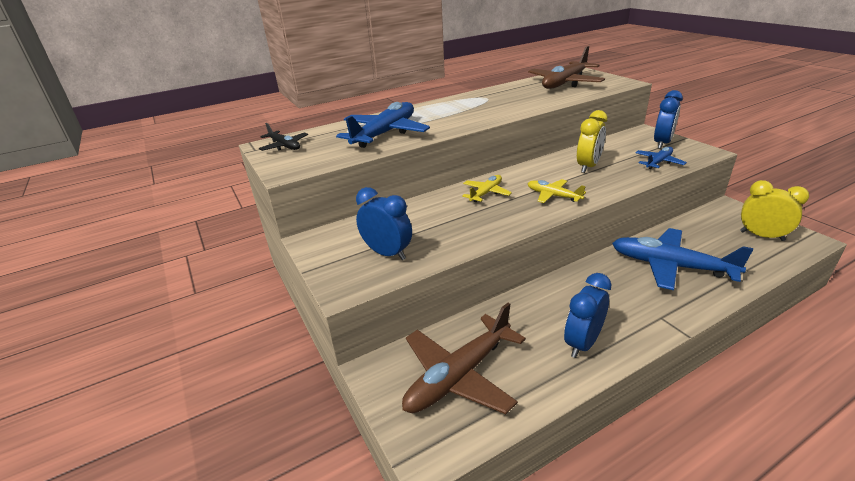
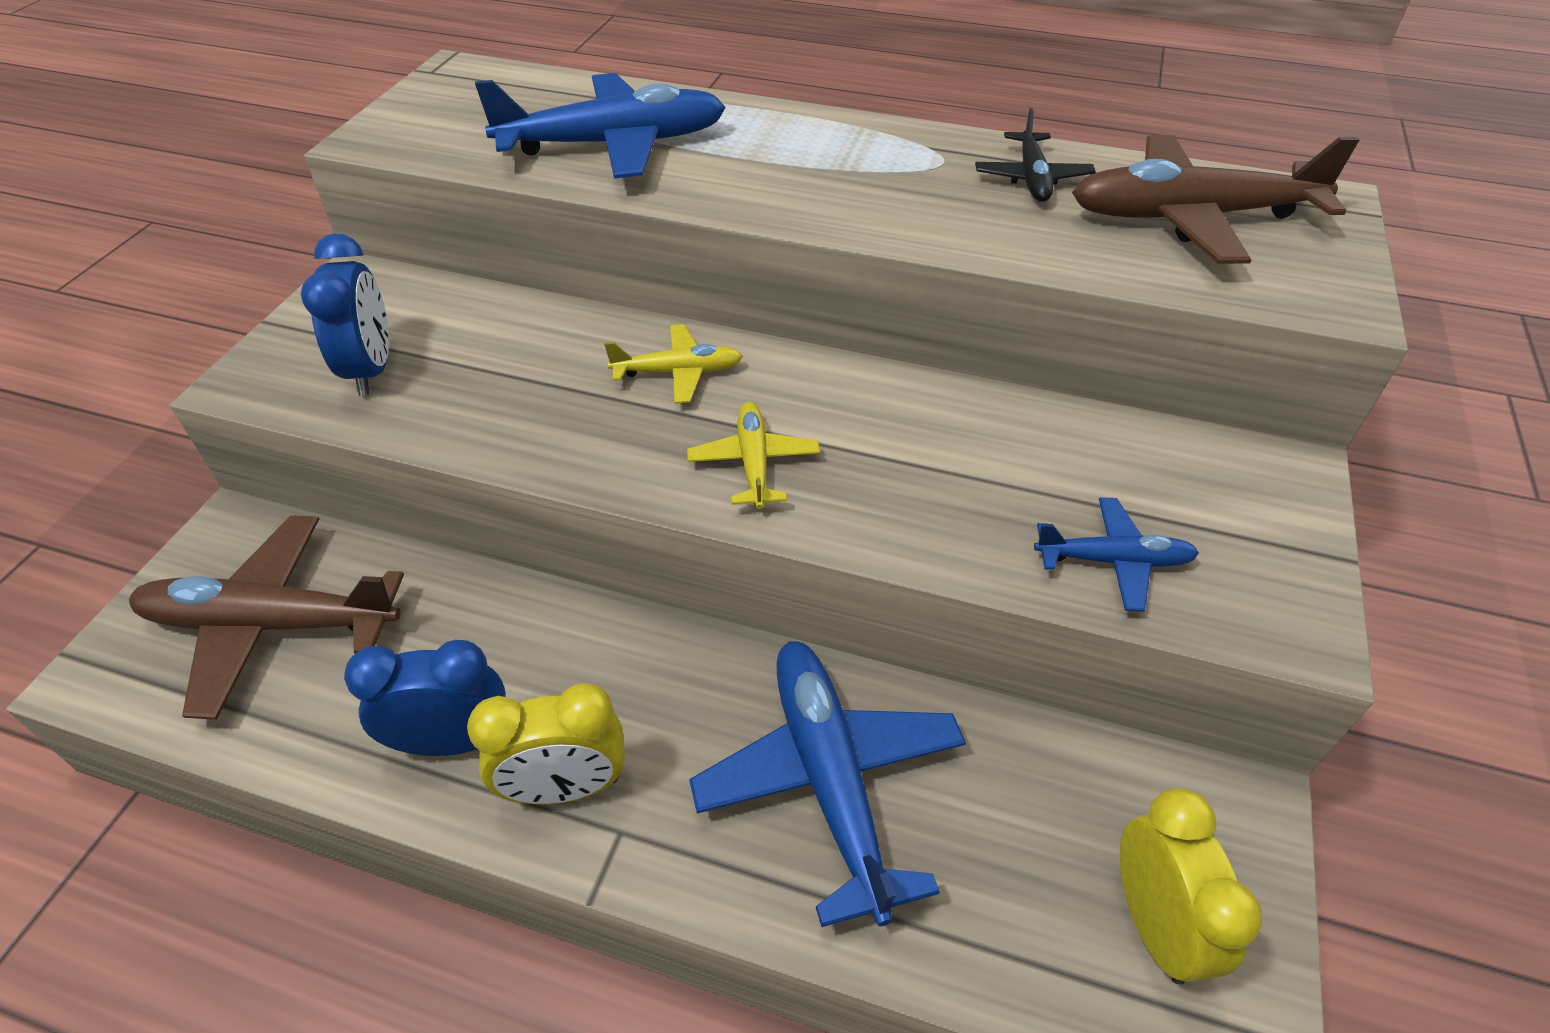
camera: 45 degrees right, 15 degrees up
black plane [259,123,308,151] -> black plane moved to [975,108,1096,202]
yellow clock [577,110,607,173] -> yellow clock moved to [467,683,625,804]
blue clock [654,90,683,149] -> none

